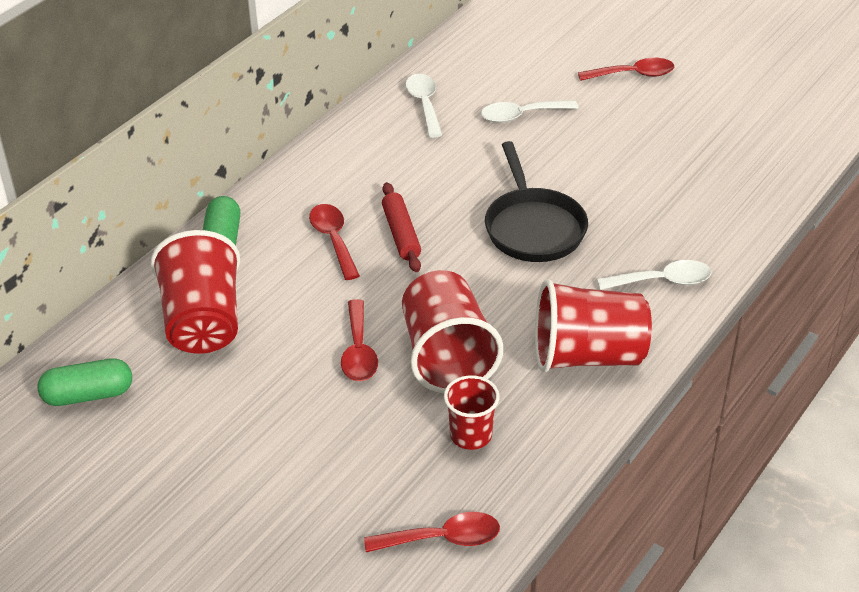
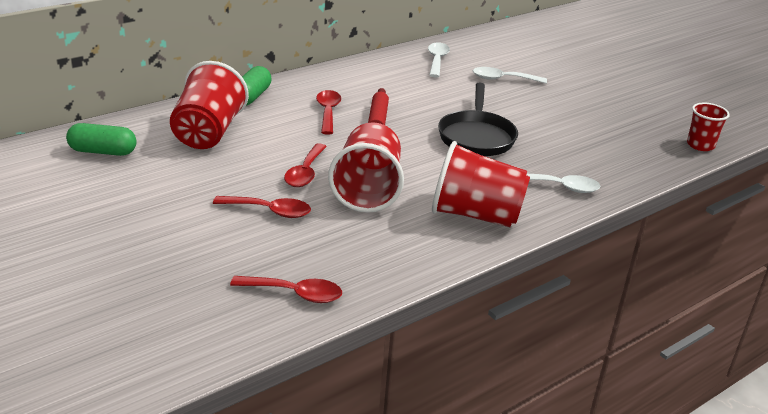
camera: 15 degrees right, 10 degrees down
red cup [444,375,499,450] -> red cup moved to [687,103,730,151]
red spoon [578,58,674,81] -> red spoon moved to [213,196,311,218]

